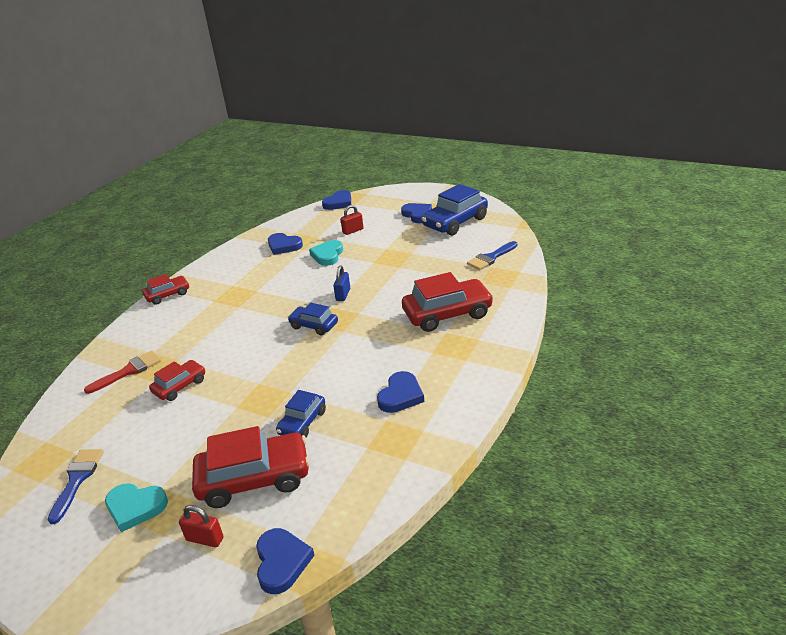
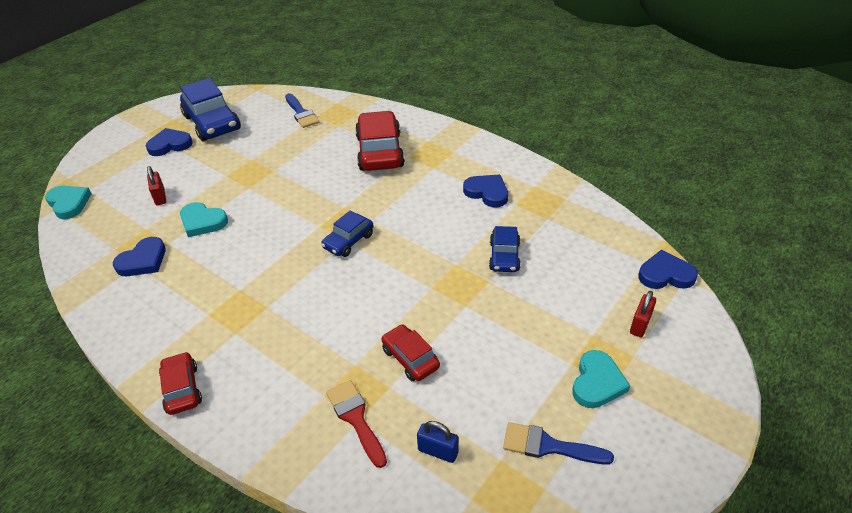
camera: 80 degrees left, 10 degrees up
red car [192,426,310,508] -> none
blue car [276,390,326,438] -> blue car turned 60 degrees clockwise [489,226,521,272]
blue heart [322,190,351,210] -> turquoise heart [45,186,92,219]
blue padlock [333,265,350,301] -> blue padlock moved to [417,421,459,463]

